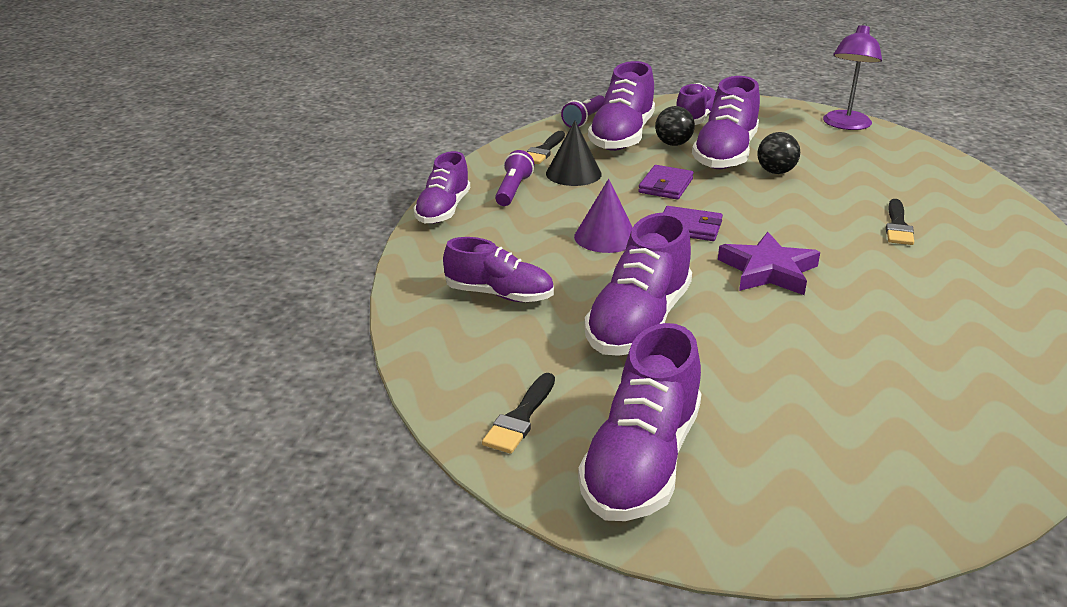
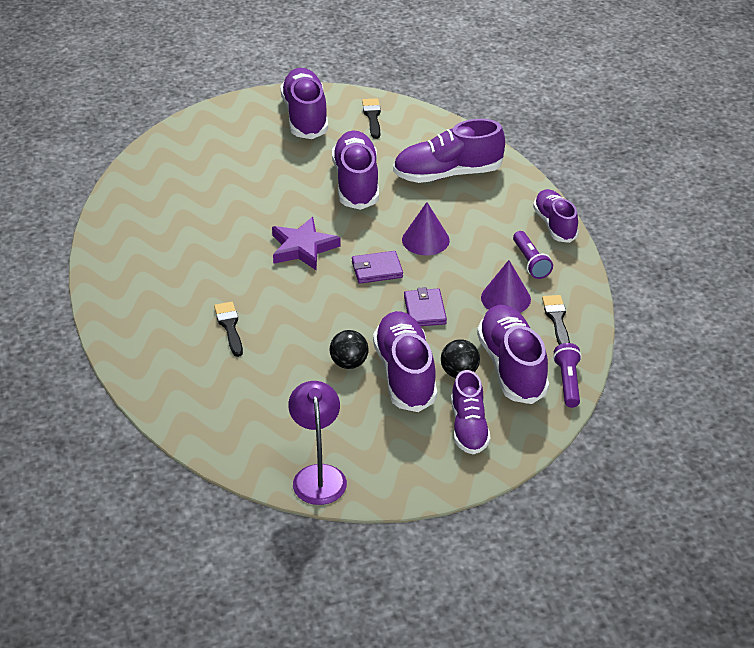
camera: 150 degrees right, 10 degrees up
purple shoe [443,237,554,302] -> purple shoe [393,119,505,183], size x1.53
black cone [546,121,602,186] -> purple cone [481,260,531,313]

